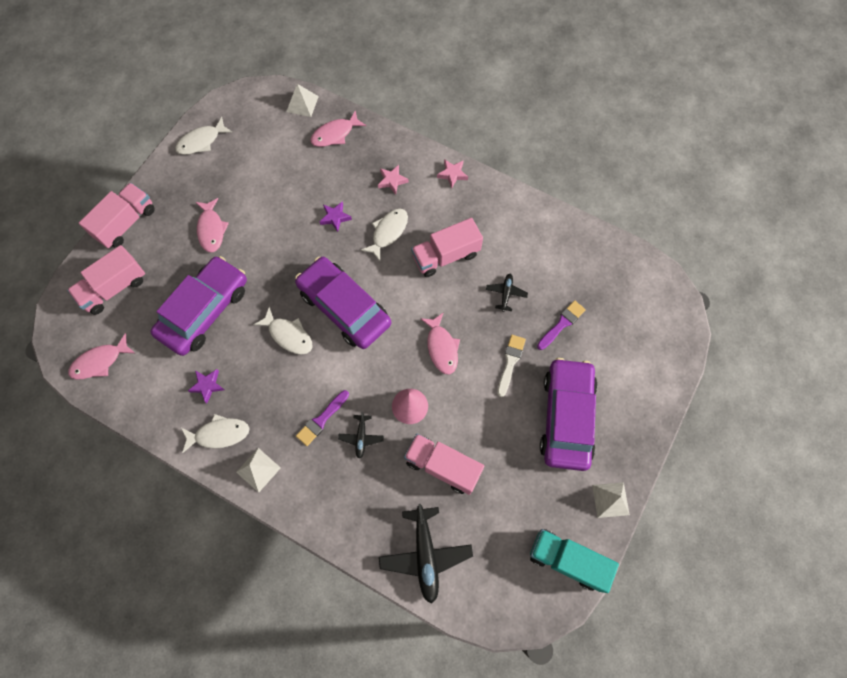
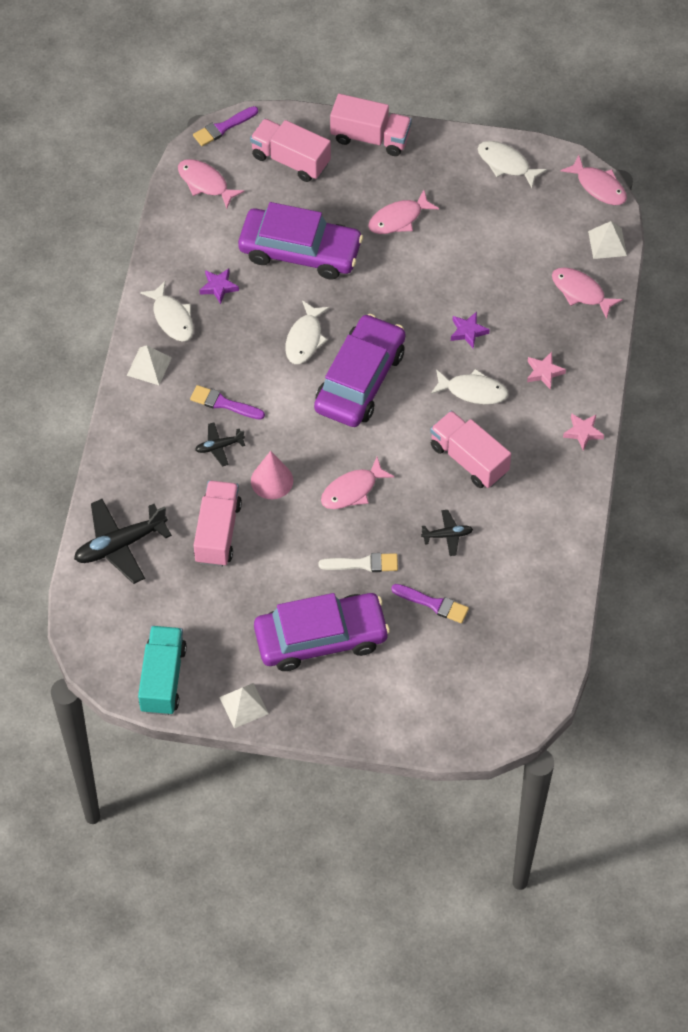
camera: 70 degrees right, 10 degrees down
none -> purple brush [193,106,258,146]
none -> pink fish [561,155,627,205]

